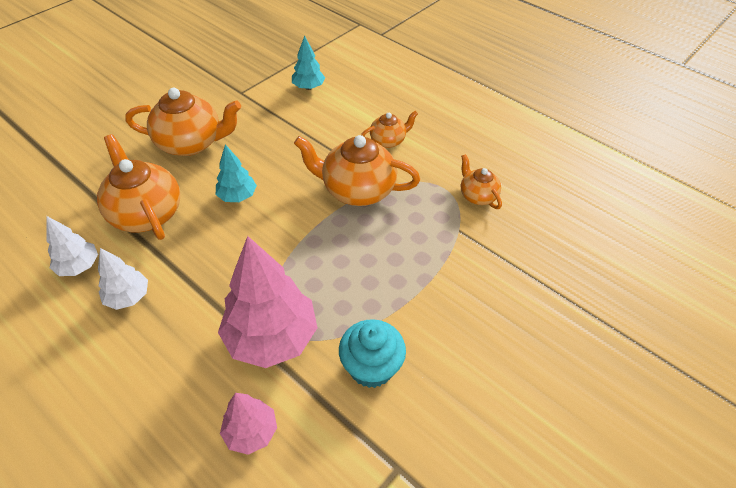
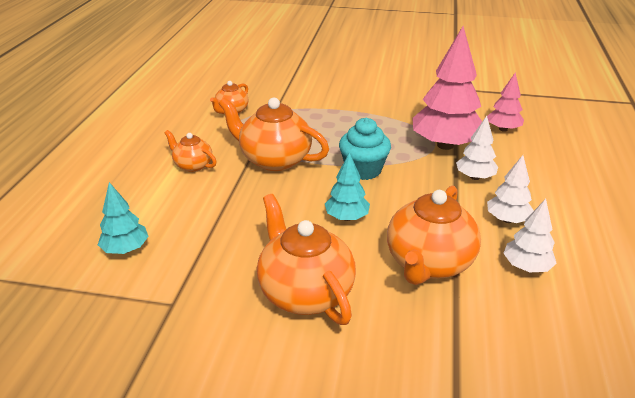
camera: 120 degrees left, 15 degrees down
orange teapot [294,135,420,206] -> orange teapot turned 135 degrees clockwise [219,97,329,171]
turquoise cupcake [339,319,406,388] -> turquoise cupcake moved to [339,118,391,180]
none -> white tree [456,116,498,180]

